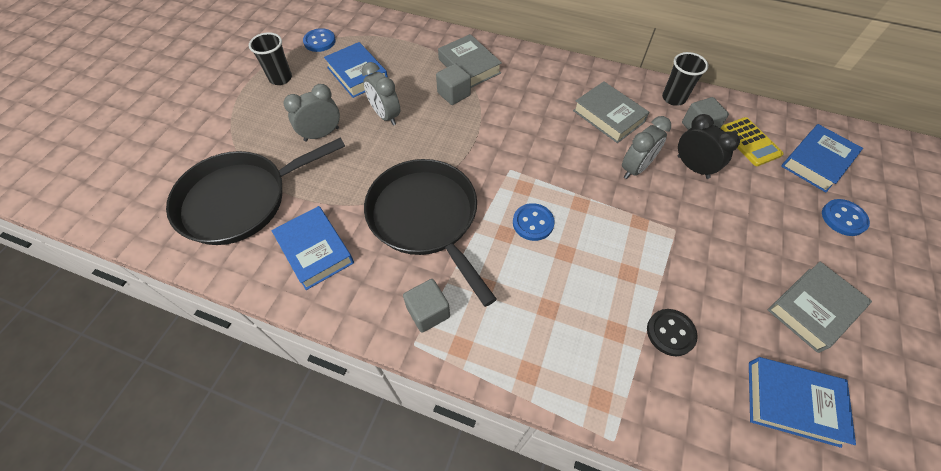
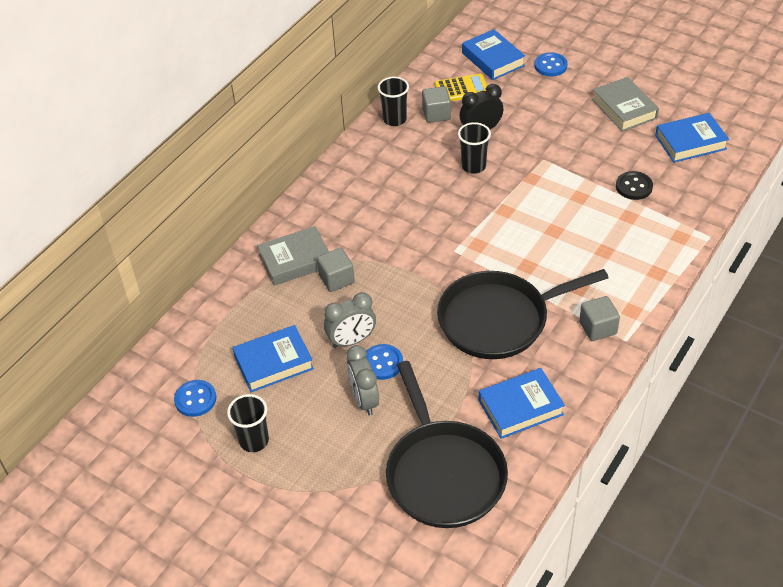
camera: 75 degrees left, 10 degrees down
blue button [513,203,555,241] -> blue button moved to [366,344,403,380]
grey book [573,81,649,143] -> none
grey clock [622,116,671,179] -> black cup [458,122,491,174]
blue book [749,357,856,448] -> blue book turned 45 degrees clockwise [655,113,729,163]

